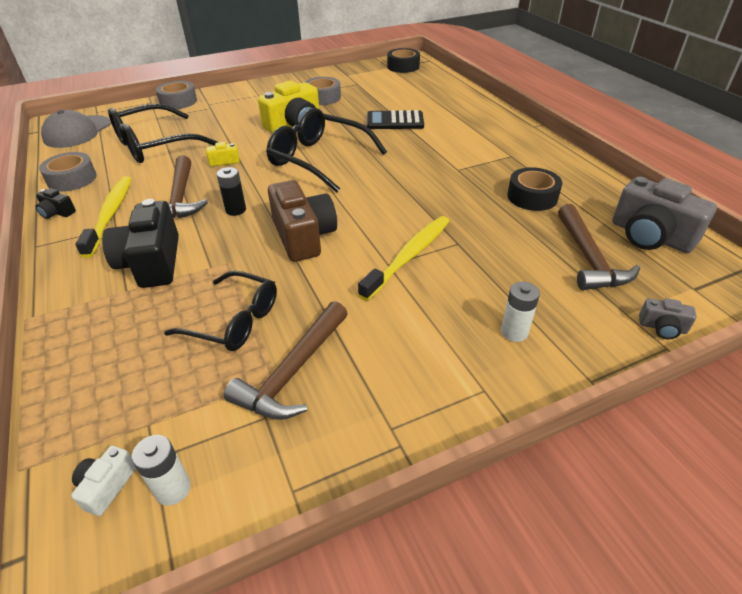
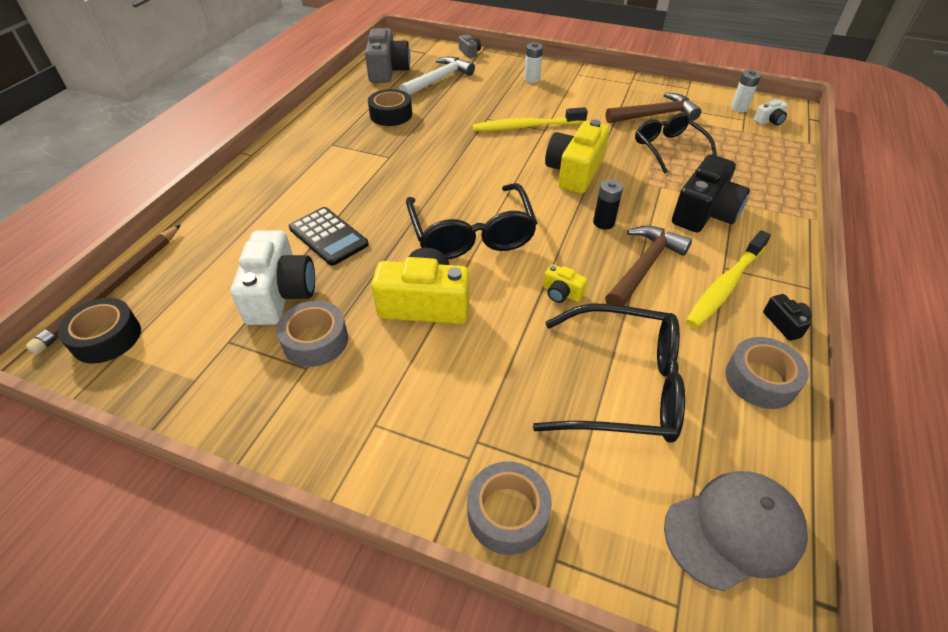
camera: 135 degrees left, 5 degrees up
brown camera [268,180,337,262] -> yellow camera [545,120,610,194]
brown hammer [558,204,640,290] -> white hammer [399,56,475,95]
none -> brown pencil [26,225,180,355]
none -> white camera [231,230,315,325]

